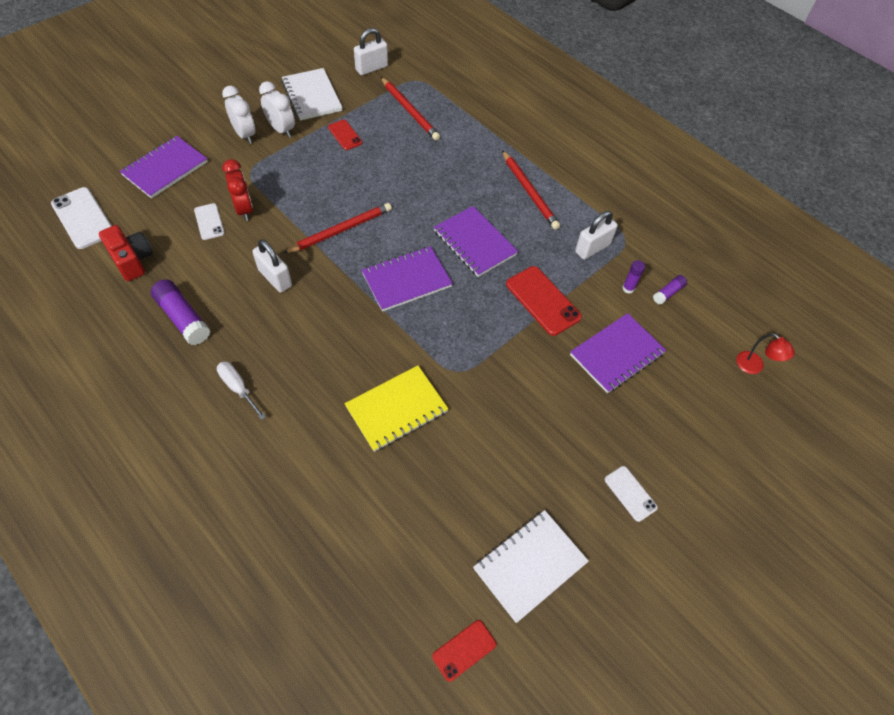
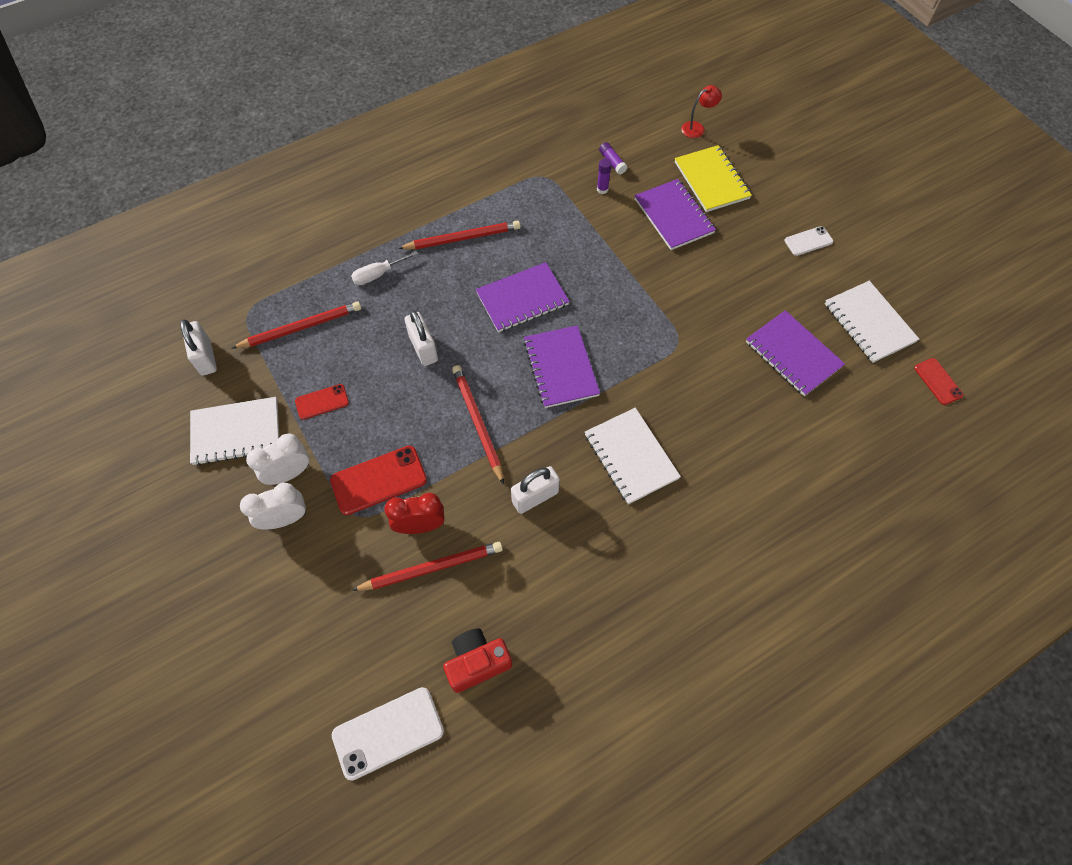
camera: 75 degrees left, 5 degrees up
purple notebook [120,136,208,199] -> purple notebook moved to [746,310,845,396]
purple glue stick [151,279,211,345] -> none
white phone [194,203,225,240] -> red pencil [352,542,503,591]
white screwdriver [217,361,266,420] -> white screwdriver moved to [351,251,418,285]
yellow notebook [345,365,448,452] -> yellow notebook moved to [675,145,752,212]
red phone [506,266,582,336] -> red phone moved to [330,446,427,515]
white padlock [575,211,618,260] -> white padlock moved to [405,310,438,366]
none -> white notebook [585,408,681,505]

